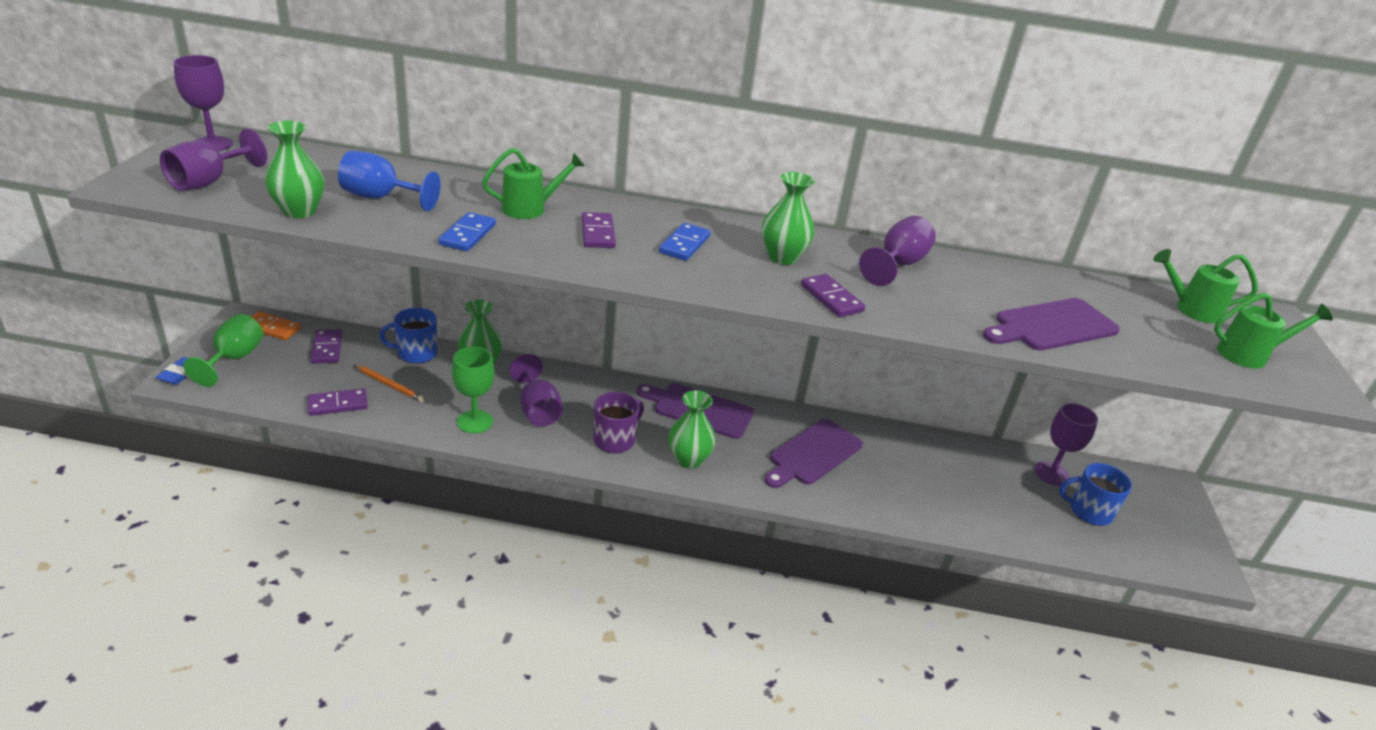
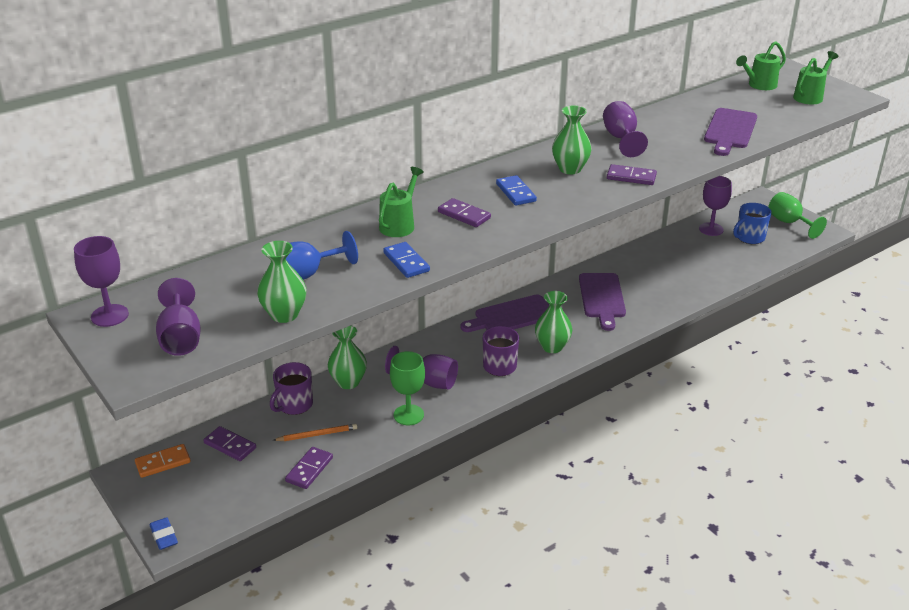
camera: 40 degrees left, 0 degrees up
green goblet [183,314,263,387] -> green goblet moved to [768,192,827,239]
blue mug [380,308,438,364] -> purple mug [270,362,313,415]

